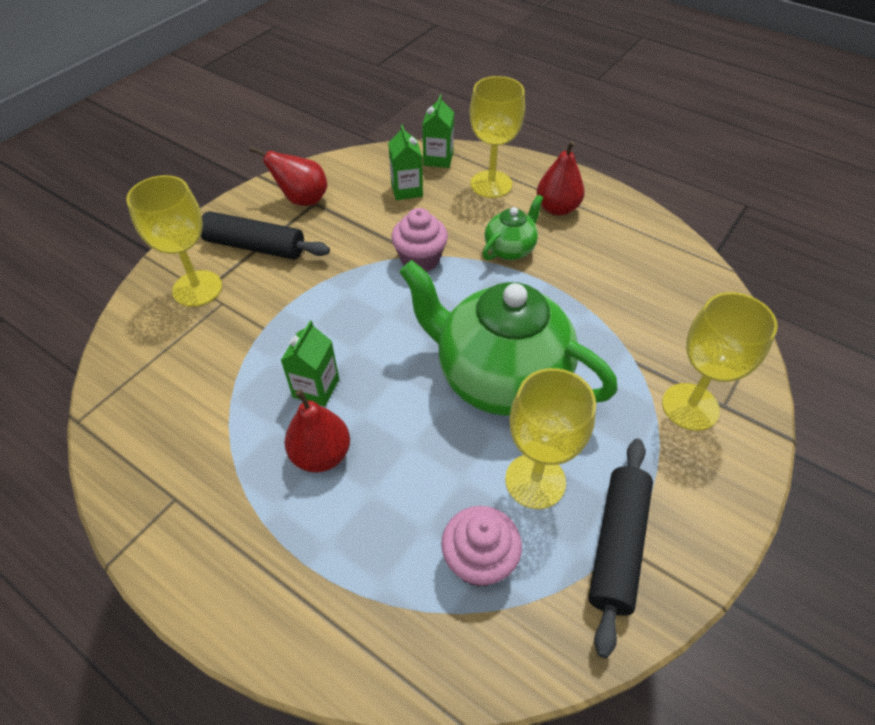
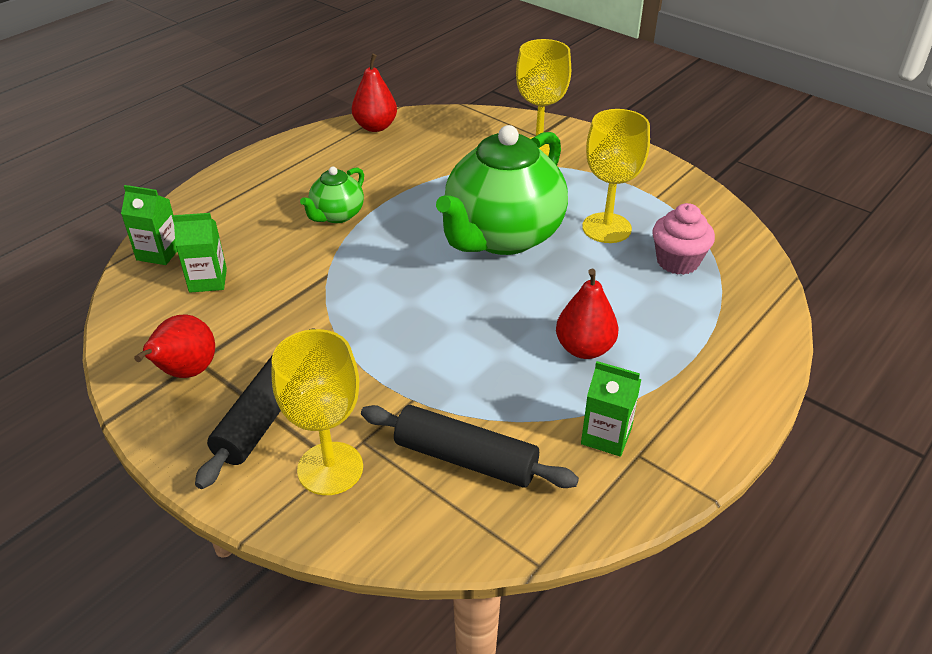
camera: 85 degrees left, 10 degrees down
green carton [280,321,339,407] -> green carton moved to [581,361,642,457]
pink cupcake [391,208,448,272] -> none
yellow goblet [470,76,525,198] -> none
green teapot [483,195,544,260] -> green teapot turned 105 degrees counterclockwise [300,167,364,223]
red pear [537,140,585,216] -> red pear moved to [352,54,397,132]
black rolling pin [588,439,653,658] -> black rolling pin moved to [361,405,579,488]

